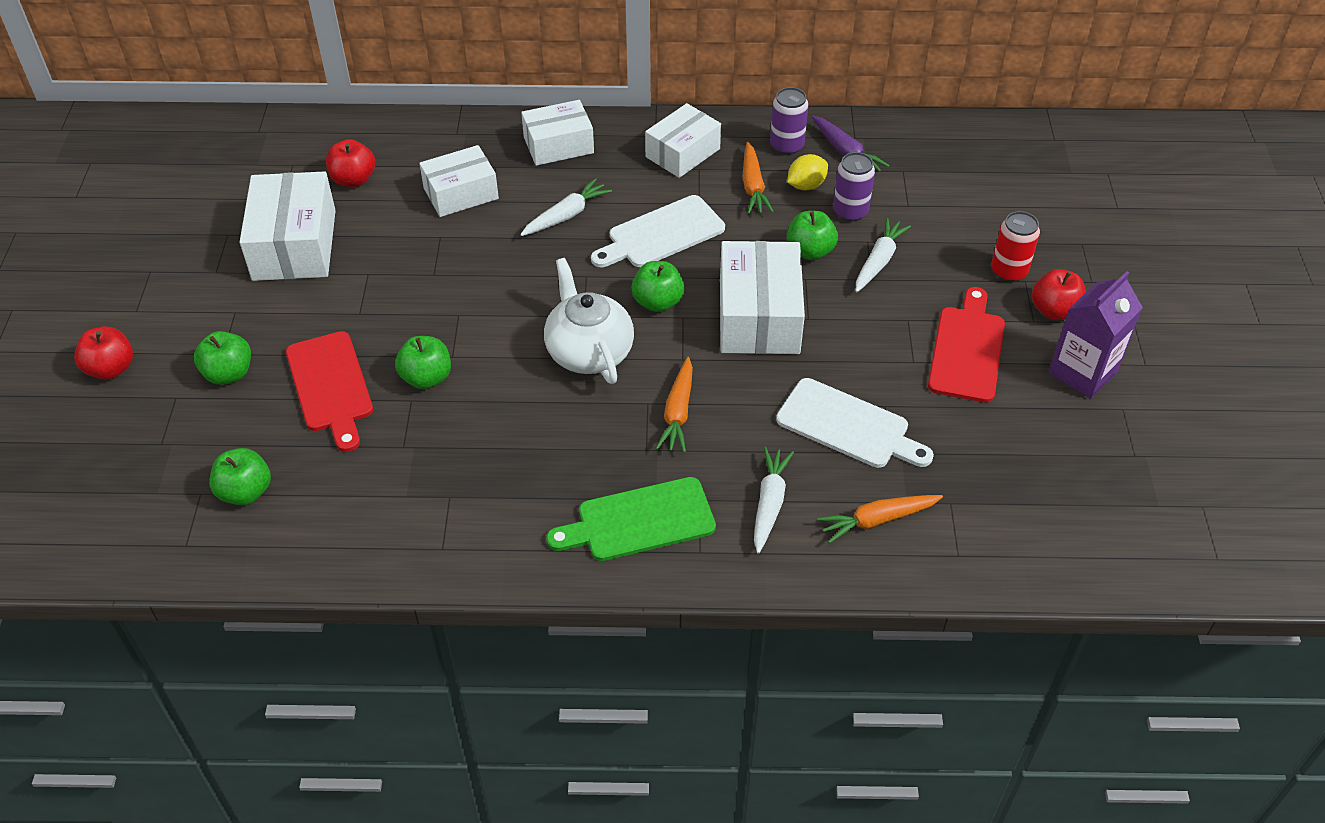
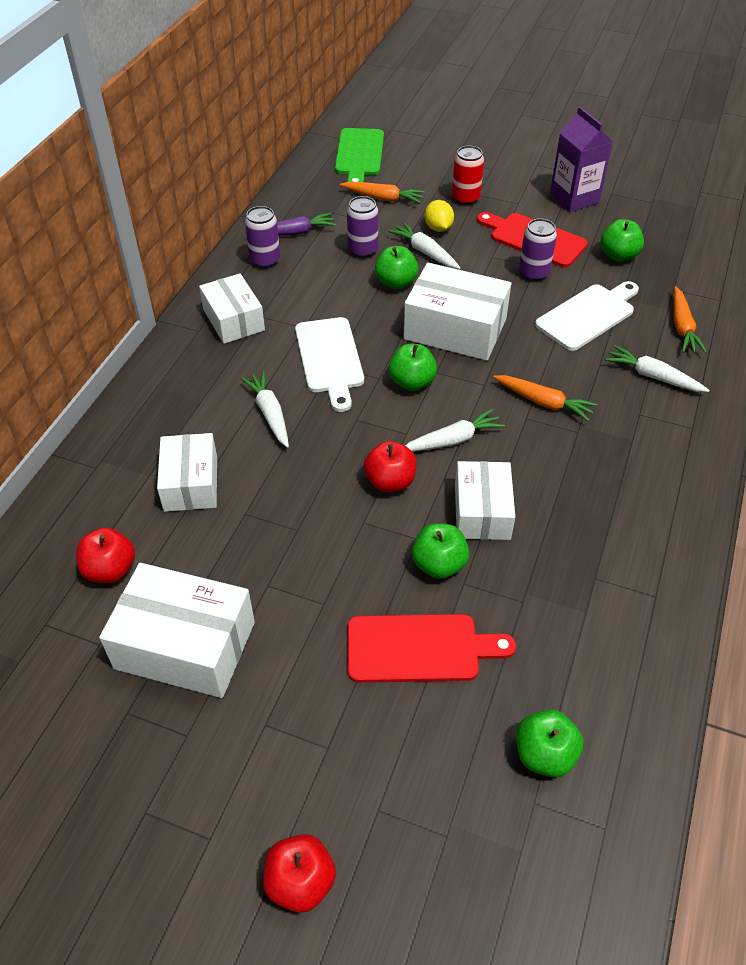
camera: 70 degrees left, 0 degrees up
green apple [194,331,251,385] -> green apple moved to [601,219,644,262]
white box [521,100,594,166] -> white box moved to [455,461,515,540]
white teapot [544,258,634,384] -> white carrot [405,409,505,452]
green cutting board [546,477,716,561] -> green cutting board moved to [335,128,384,182]
orange carrot [742,142,774,214] -> orange carrot moved to [340,182,425,203]
yellow lemon [787,154,828,190] -> yellow lemon moved to [425,200,454,232]
red apple [1032,269,1086,320] -> red apple moved to [364,441,416,492]
none -> purple can [519,219,557,281]

